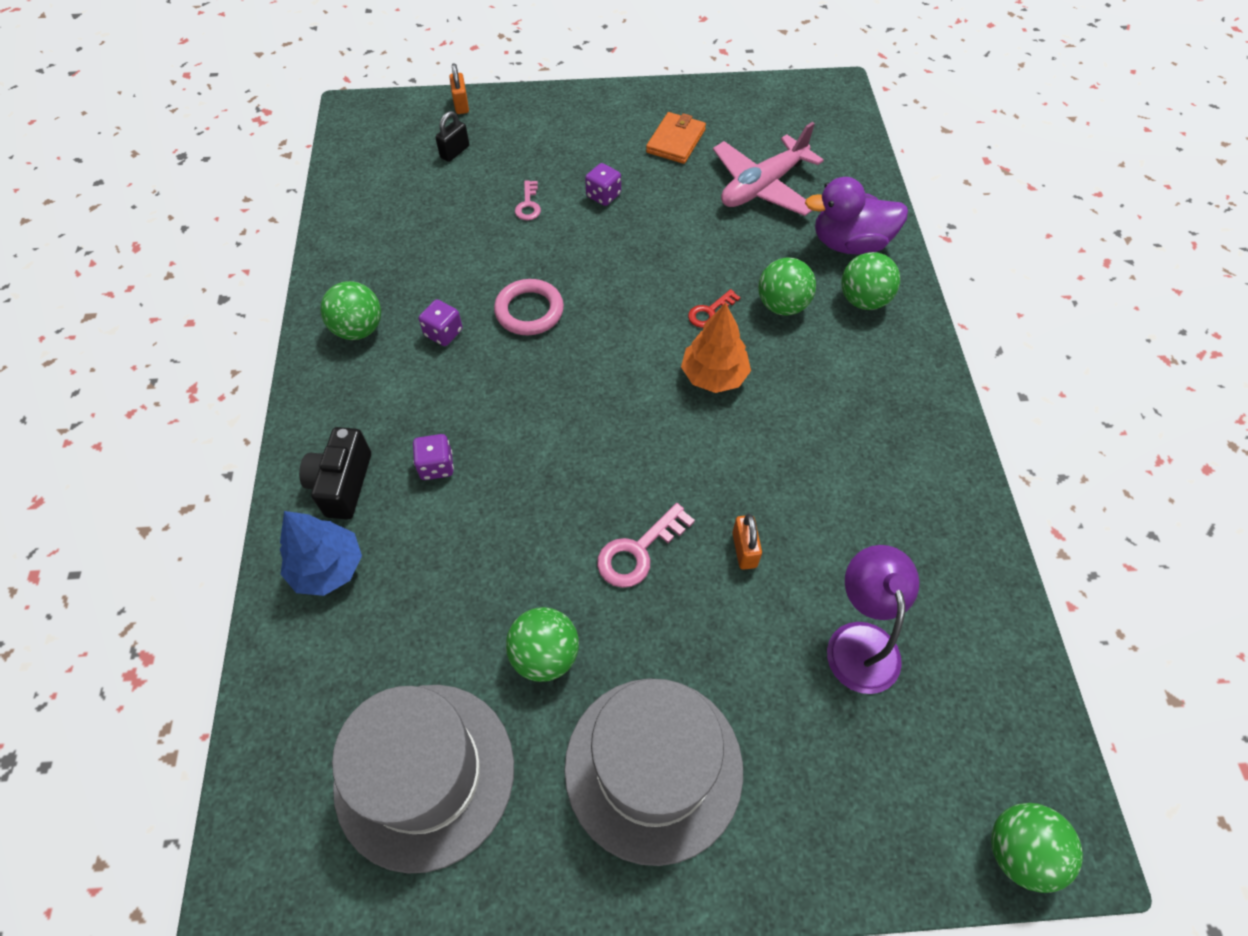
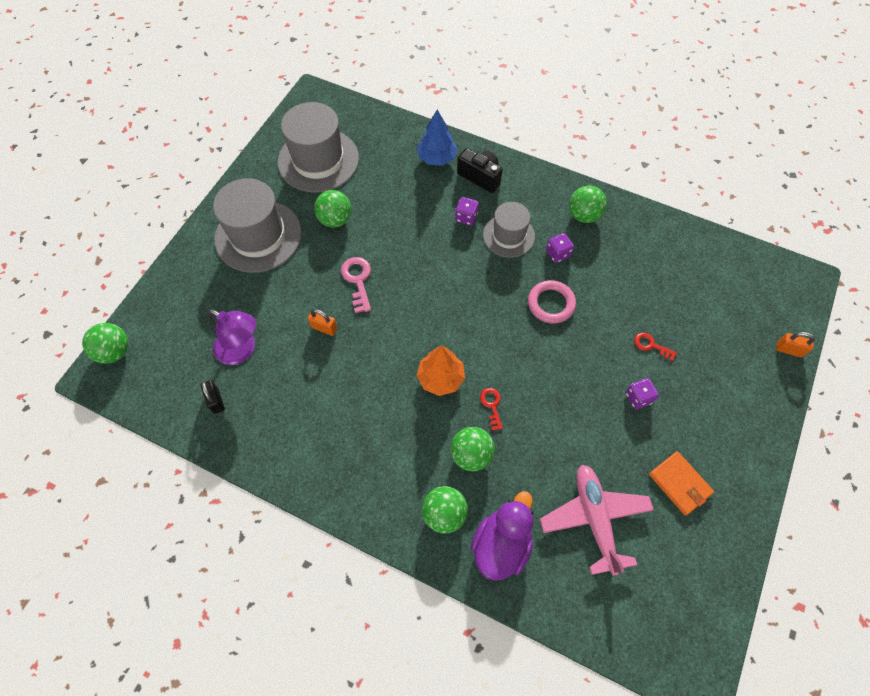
camera: 120 degrees right, 5 degrees up
black padlock [435,111,469,162] -> black padlock moved to [201,380,225,414]
pink key [515,180,541,220] -> red key [634,332,677,361]
none -> grey hat [483,202,535,258]

